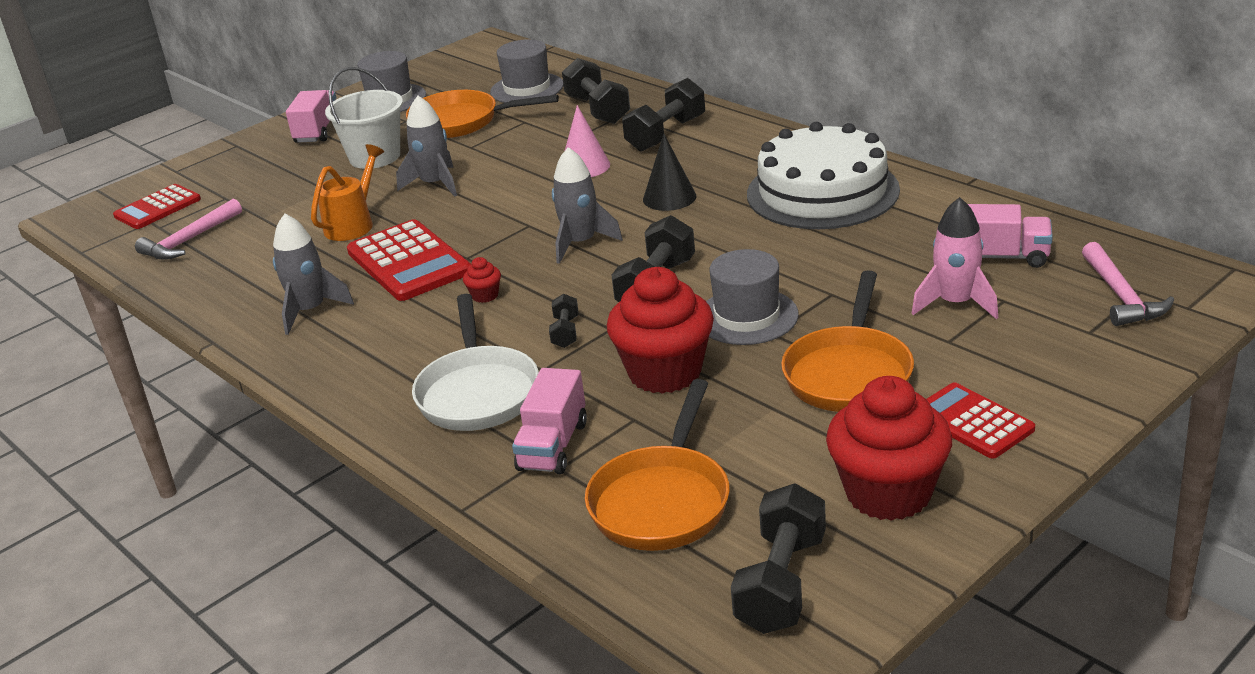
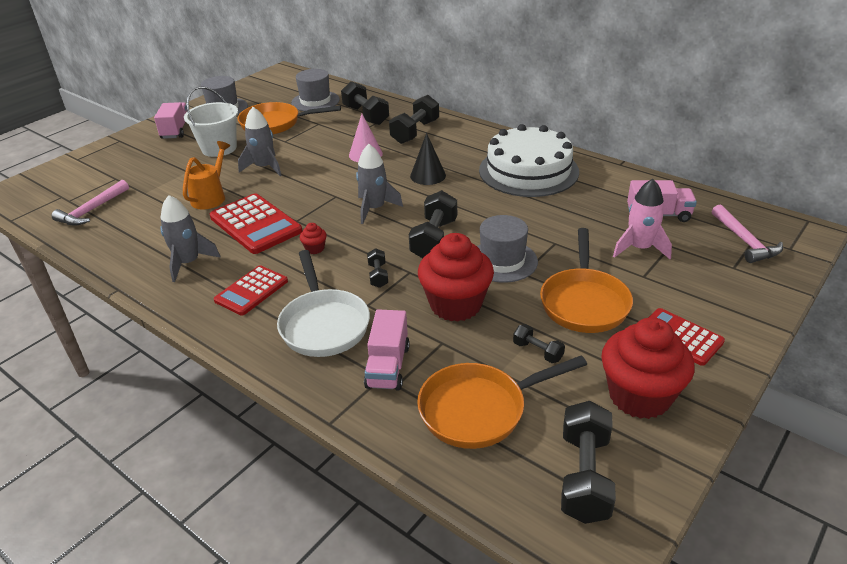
camera: 10 degrees left, 5 degrees up
red calculator [113,184,201,229] -> red calculator moved to [214,265,288,316]
orange pan [585,379,730,551] -> orange pan turned 60 degrees clockwise [417,355,587,449]
none -> black dumbbell [513,324,565,363]

